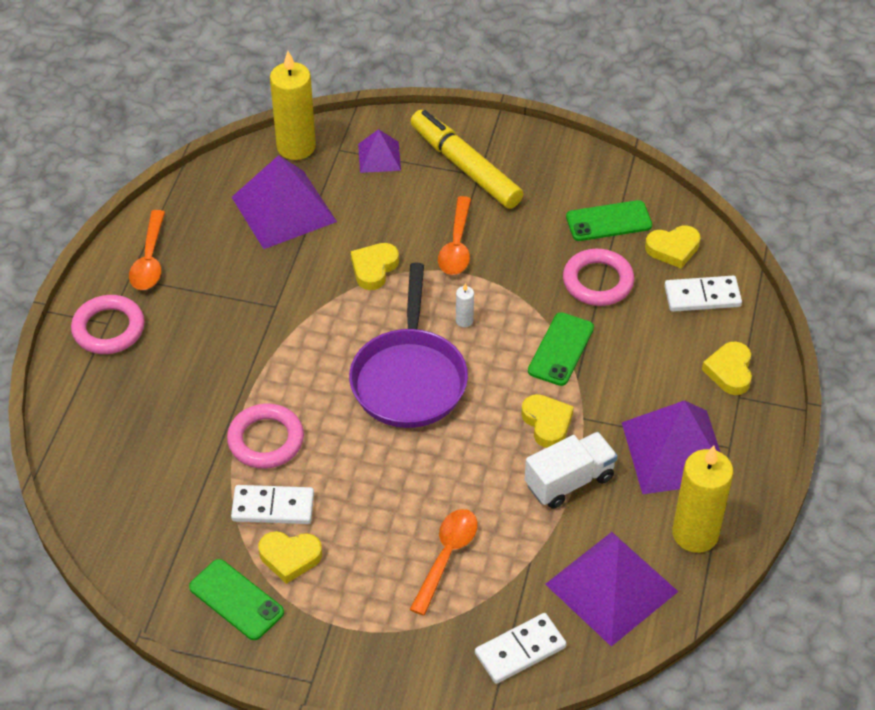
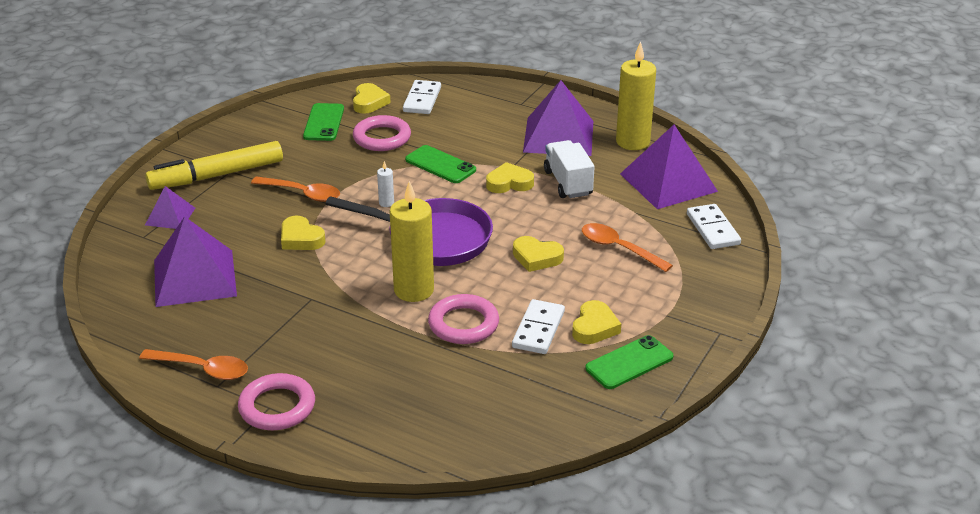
camera: 75 degrees left, 15 degrees down
yellow candle [270,51,316,160] -> yellow candle moved to [390,181,434,302]
yellow heart [702,341,752,395] -> yellow heart moved to [513,236,564,272]

